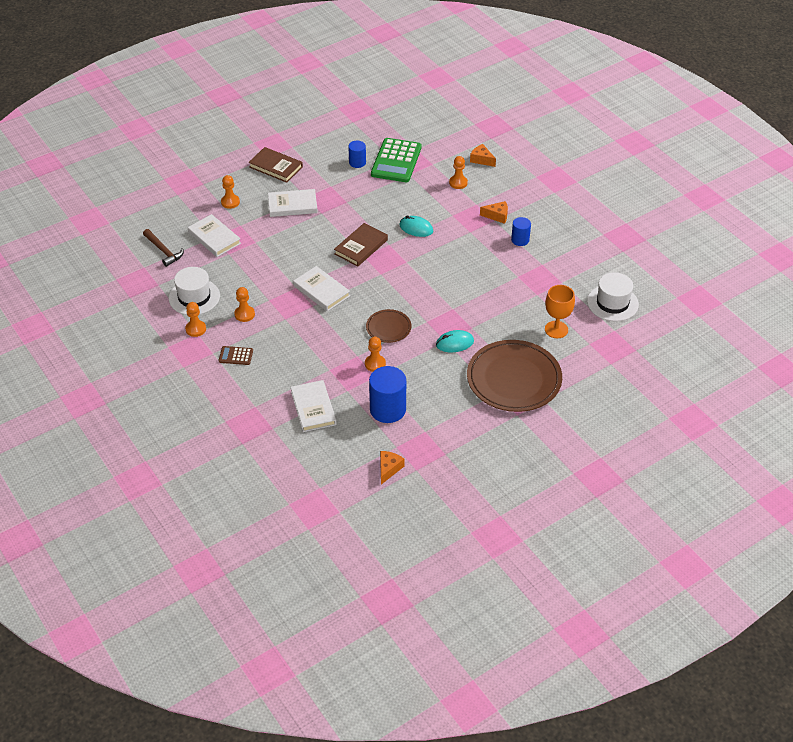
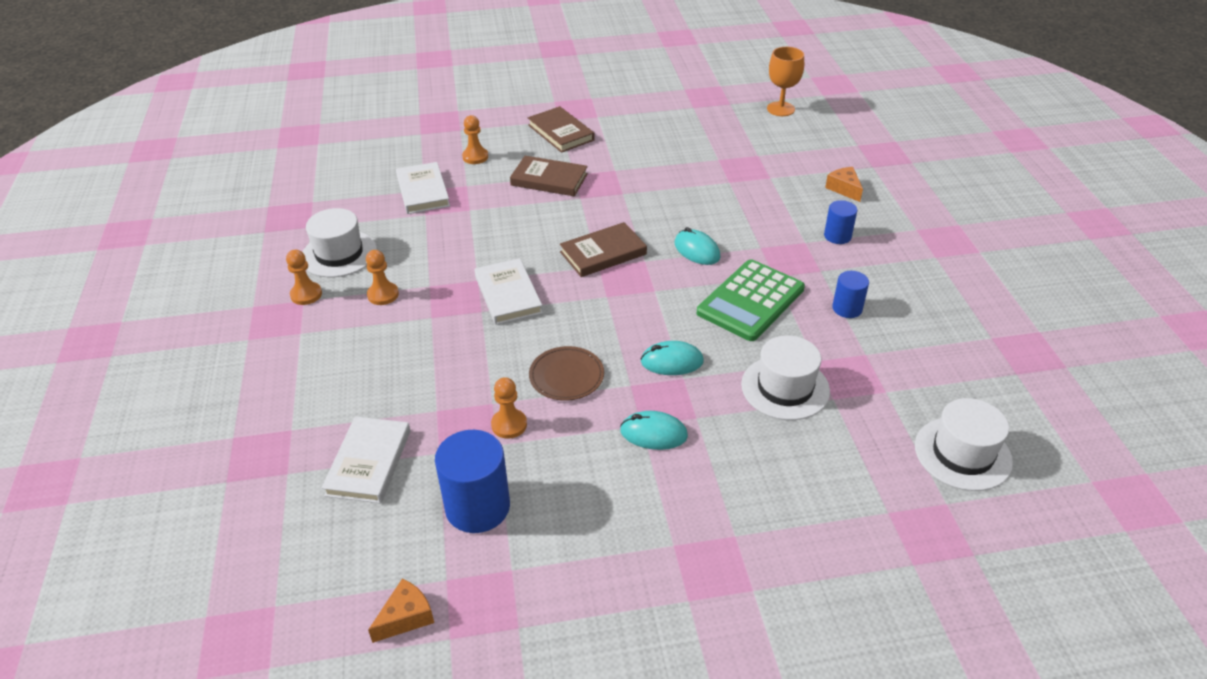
camera: 25 degrees right, 5 degrees down
brown hammer [143,229,184,267] -> none
brown calculator [219,346,253,365] -> none
white book [268,189,318,217] -> brown book [510,156,588,196]
blue cylinder [348,141,366,168] -> blue cylinder moved to [824,200,857,244]
green calculator [371,138,422,182] -> green calculator moved to [697,259,805,341]
orange pawn [449,156,468,189] -> none
brown plate [467,340,562,412] -> none
orange cheese [480,201,508,224] -> none
orange goblet [545,285,575,338] -> orange goblet moved to [767,47,804,116]
none -> turquoise mouse [641,341,704,375]
none -> white hat [741,335,830,420]

